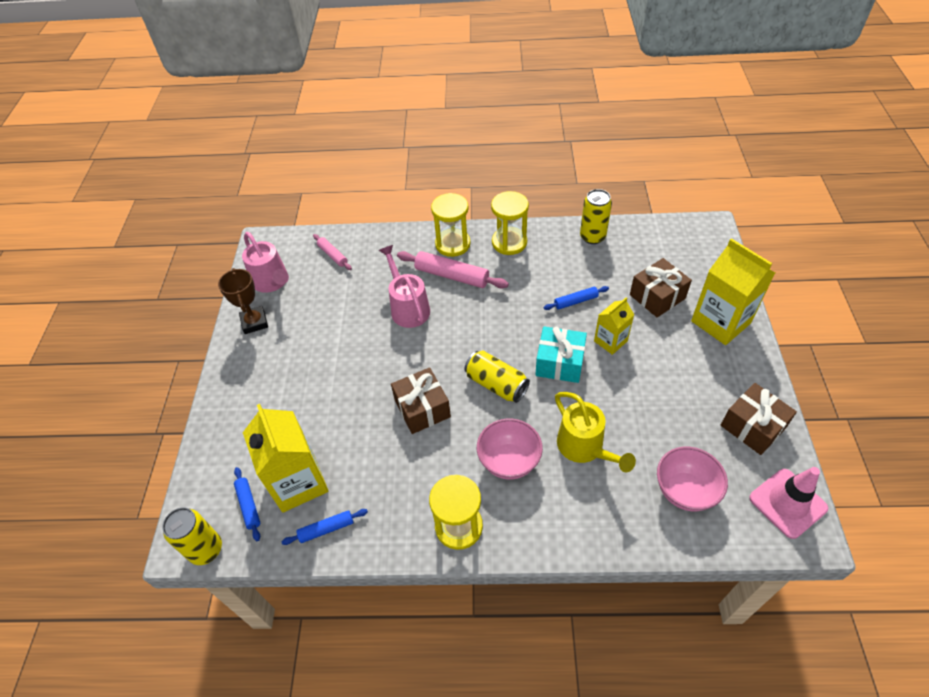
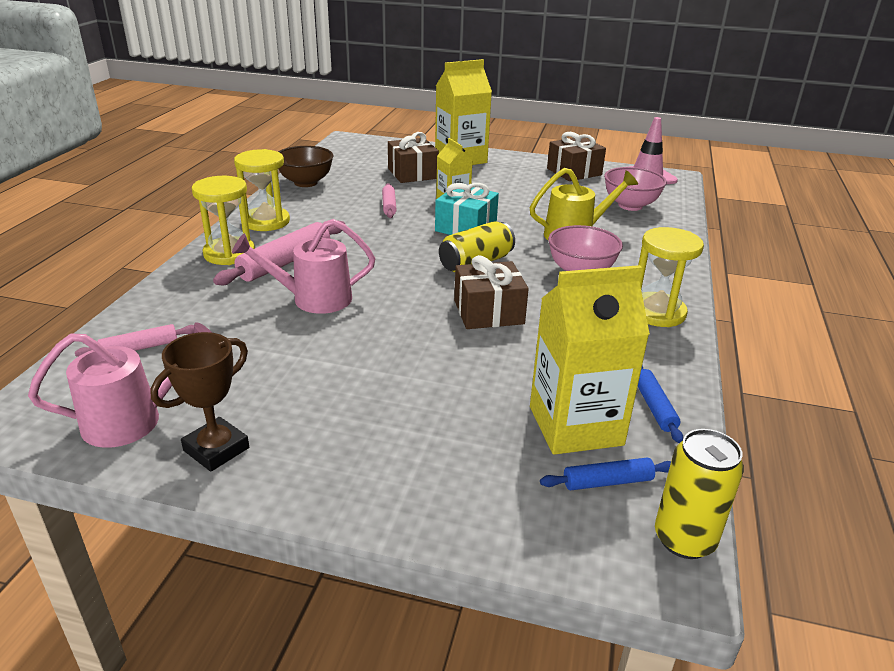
camera: 80 degrees left, 20 degrees down
brown trophy [218,268,268,334] -> brown trophy turned 45 degrees counterclockwise [150,332,249,472]
blue rolling pin [543,286,609,310] -> pink rolling pin [382,183,397,218]
yellow can [580,189,612,244] -> brown bowl [278,146,334,187]

